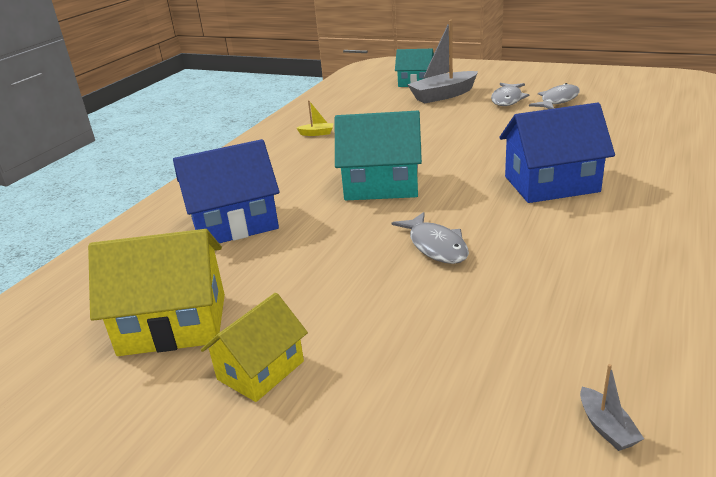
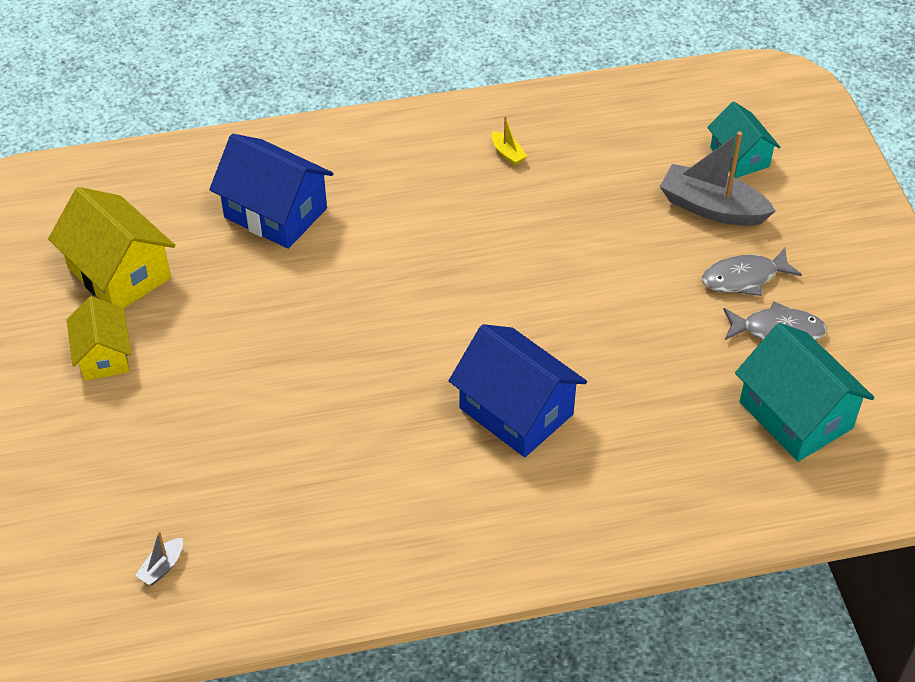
camera: 50 degrees right, 20 degrees up
yellow house [201,293,308,402] -> yellow house turned 75 degrees clockwise [67,296,131,381]
turquoise house [335,111,422,200] -> turquoise house moved to [735,323,875,462]
grey fish [392,212,469,264] -> none

